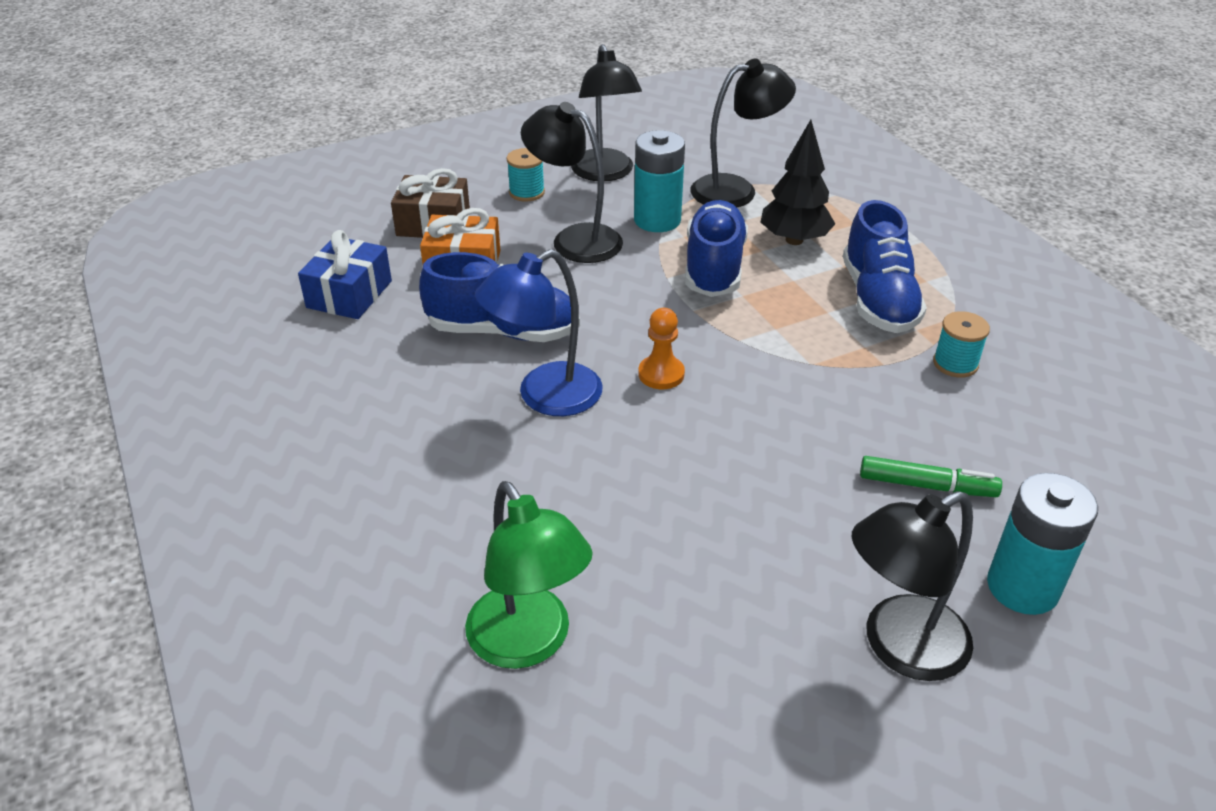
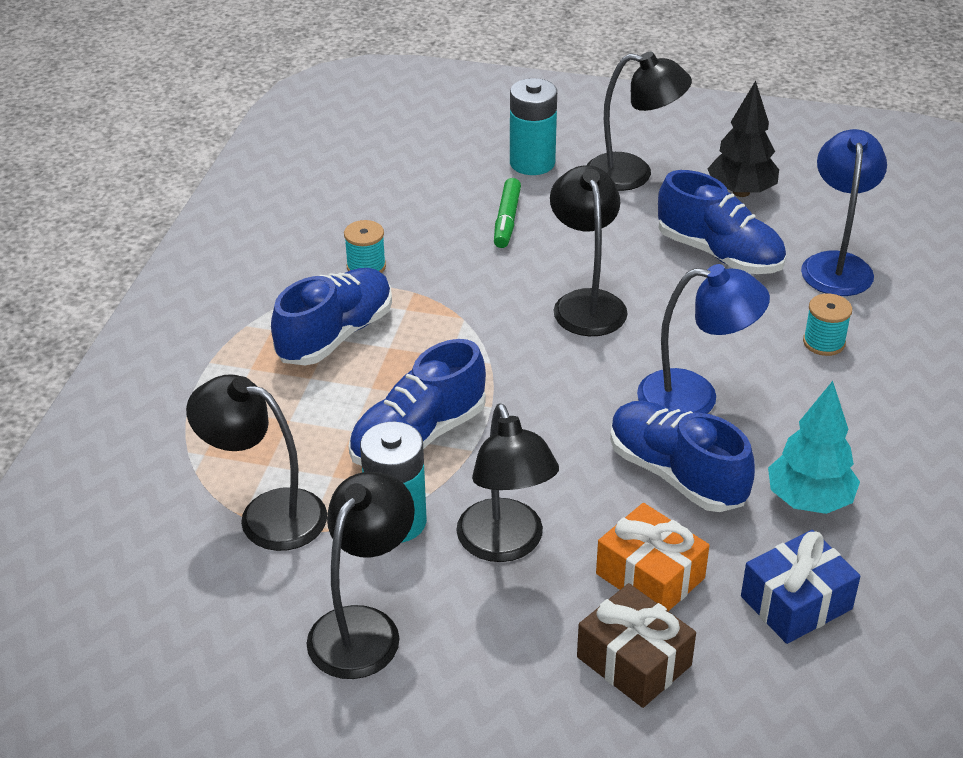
camera: 140 degrees left, 0 degrees up
green lamp [465,481,593,669] -> blue lamp [801,129,887,296]
turquoise spool [507,148,545,202] -> turquoise spool moved to [803,294,852,356]
orange pawn [638,308,685,389] -> none
black tree [760,120,835,245] -> black tree moved to [707,81,779,197]
green marker [860,456,1002,497] -> green marker turned 135 degrees counterclockwise [494,178,521,248]
none -> black lamp [550,165,628,336]
none -> blue shoe [658,170,786,274]
none -> turquoise tree [768,381,860,514]

